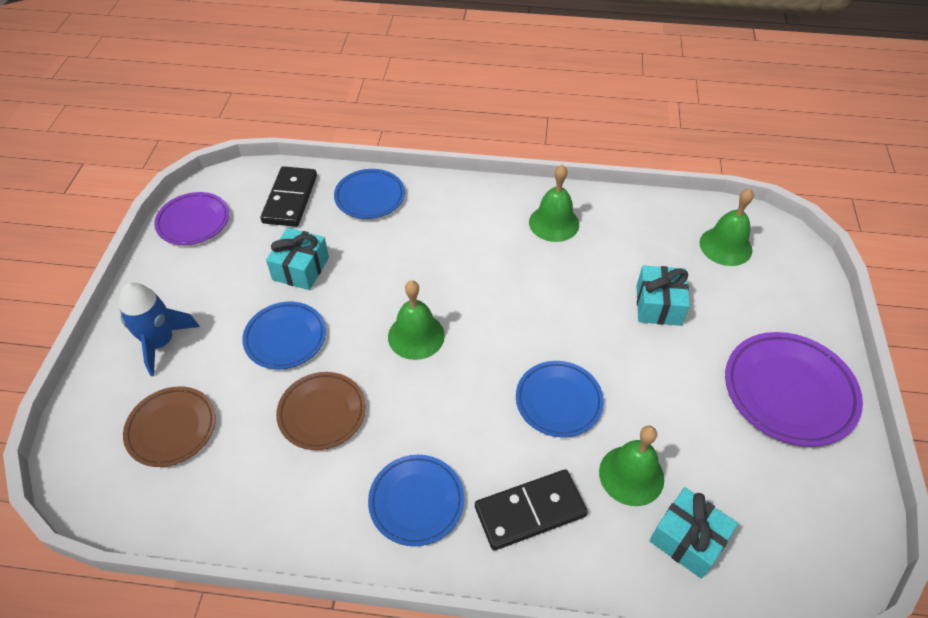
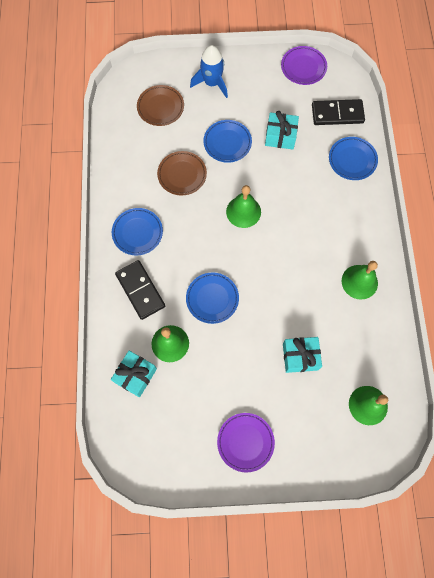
camera: 80 degrees right, 20 degrees up
purple plate [725,332,863,447] -> purple plate [217,413,275,473], size x0.66

